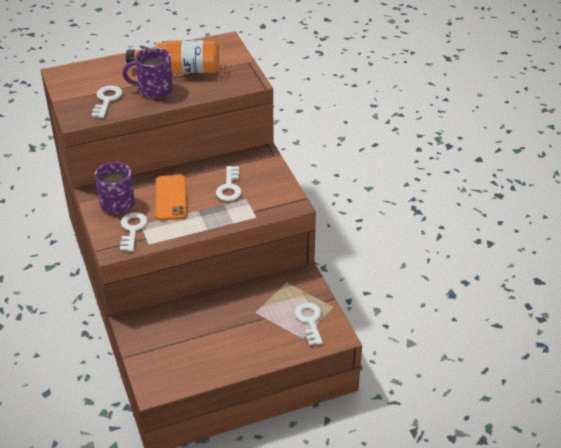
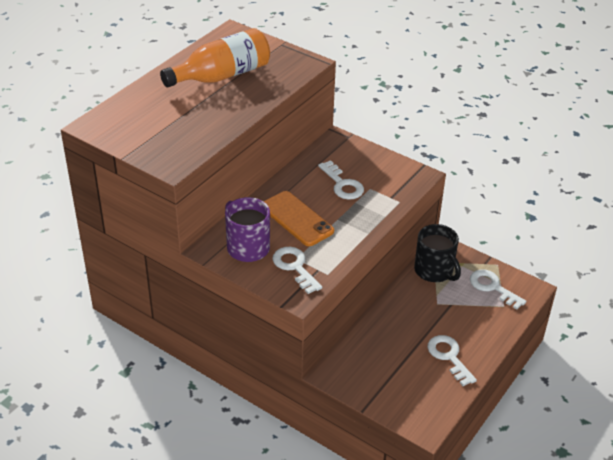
camera: 35 degrees left, 0 degrees up
white key [91,86,123,118] -> white key moved to [427,335,477,386]
purple mug [122,47,173,98] -> none
none -> black mug [414,224,461,282]

